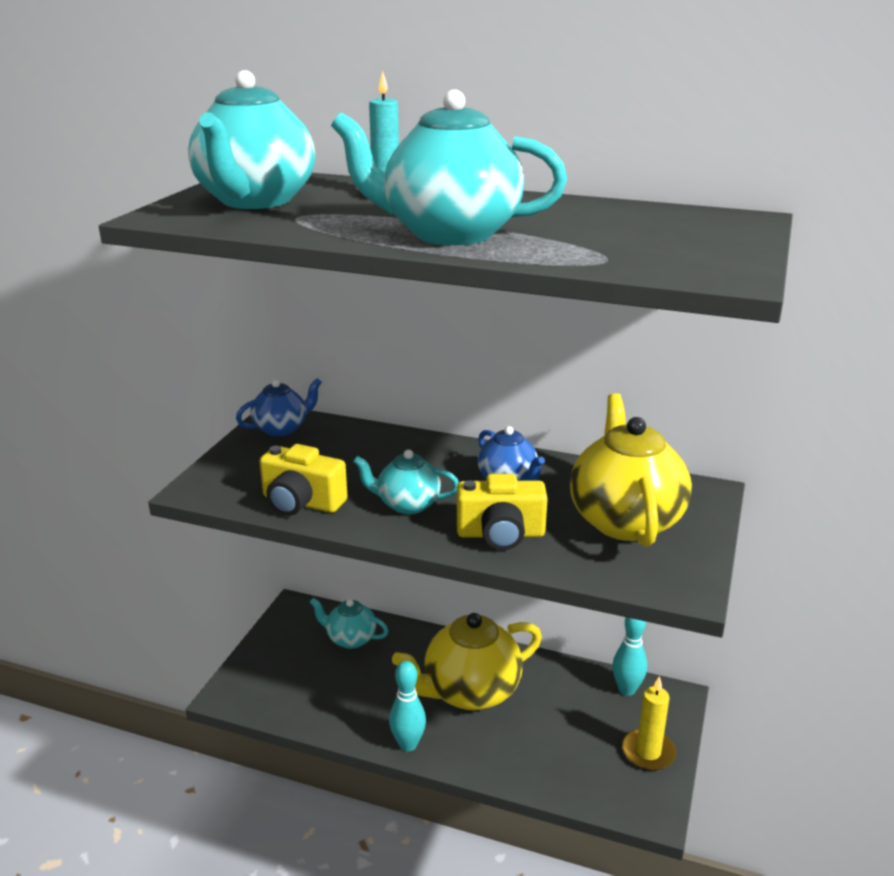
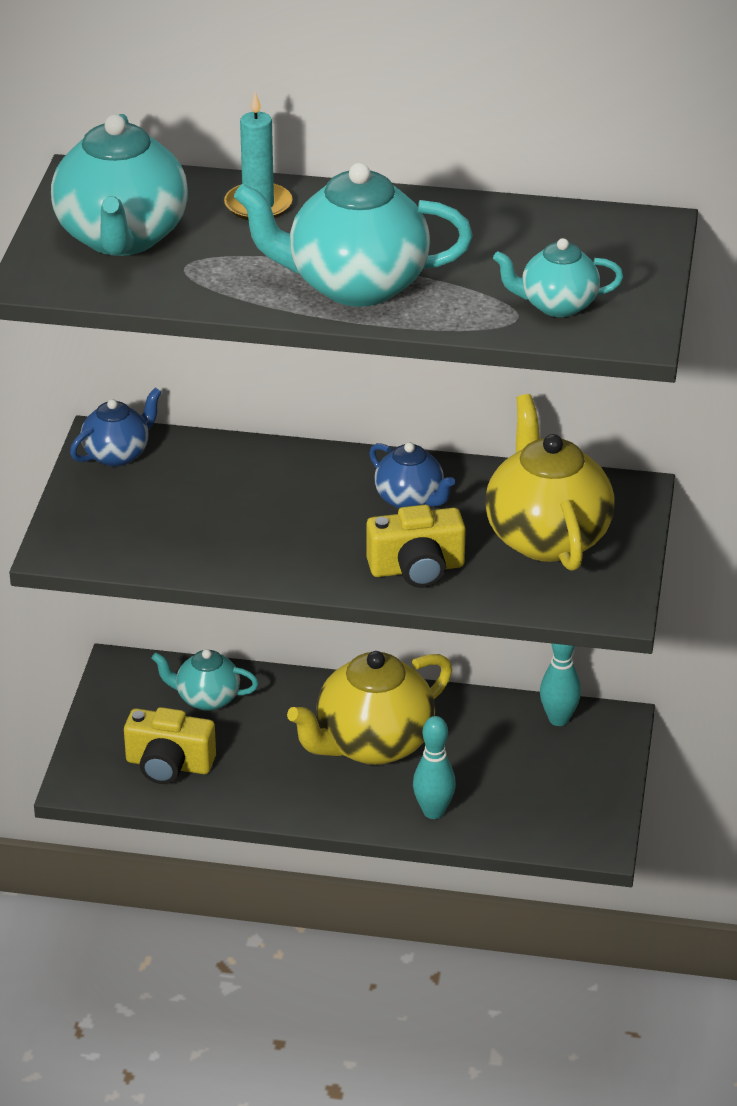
camera: 10 degrees left, 10 degrees up
yellow camera [260,444,347,516] -> yellow camera moved to [124,707,216,784]
turquoise teapot [353,449,459,514] -> turquoise teapot moved to [493,238,623,317]
turquoise bowling pin [389,661,426,752] -> turquoise bowling pin moved to [413,716,456,819]
yellow candle [622,676,676,771] -> none

